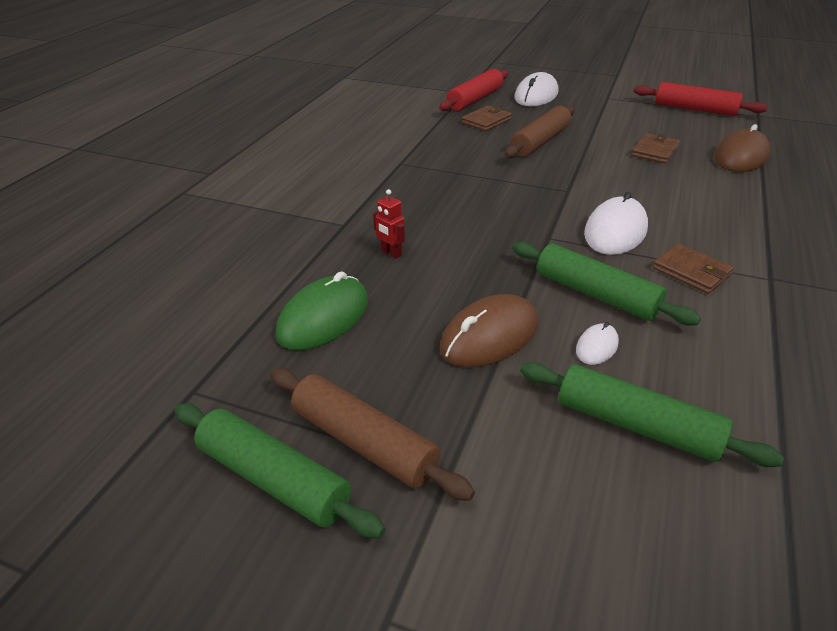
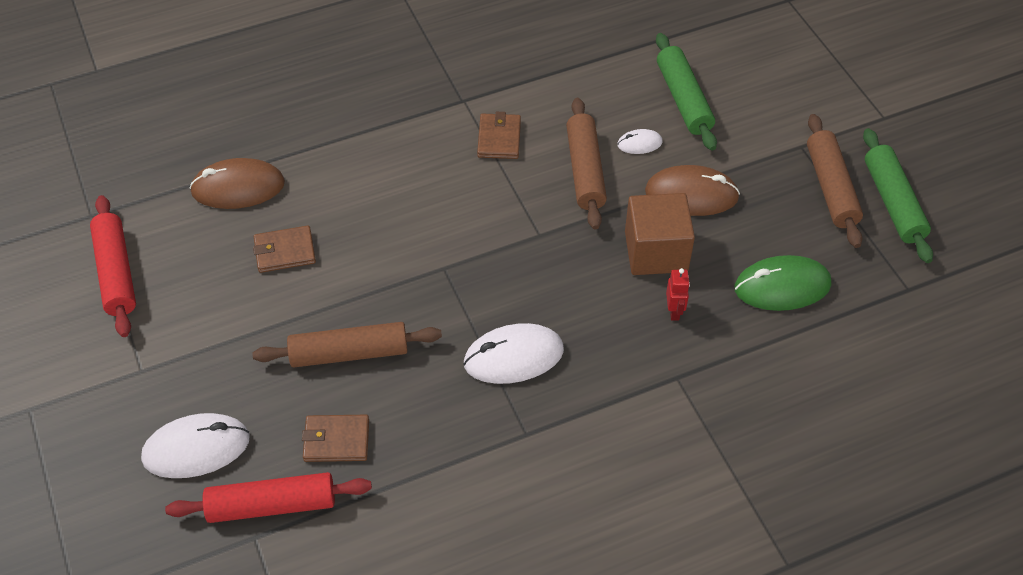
camera: 135 degrees left, 15 degrees up
green rolling pin [512,242,701,326] -> brown rolling pin [566,98,607,230]
white mouse [584,192,648,255] -> white mouse moved to [463,323,564,384]
none -> brown cube [625,193,695,275]

